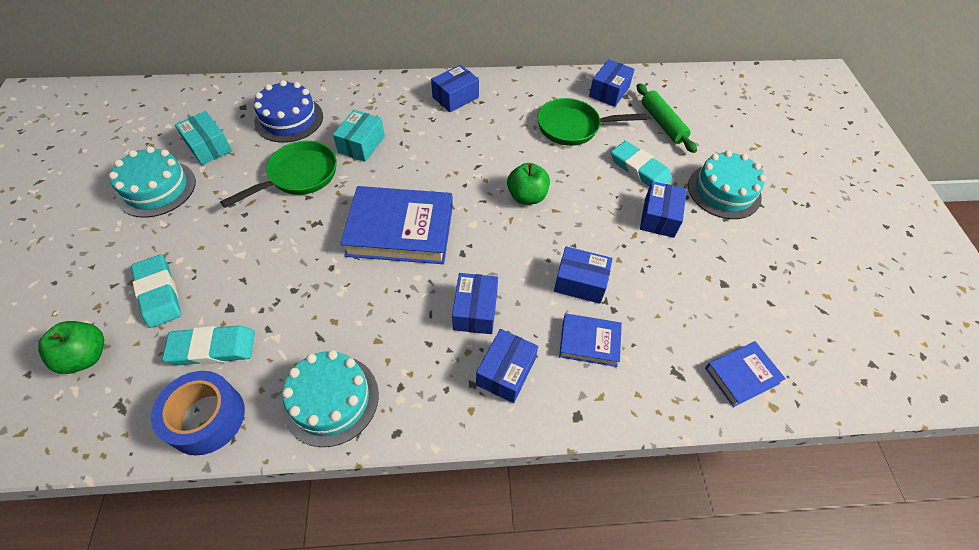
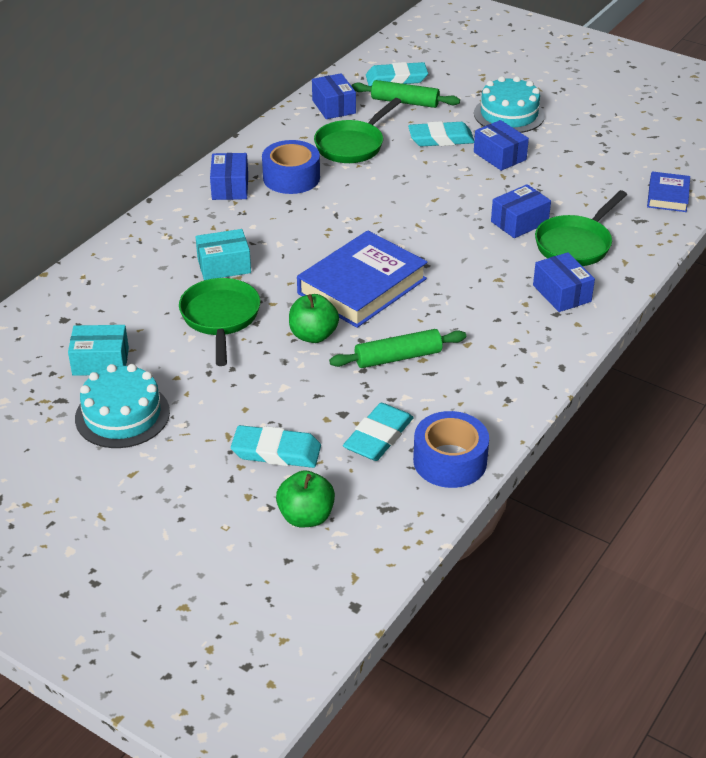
camera: 50 degrees left, 15 degrees down
blue cake [254,80,323,143] -> none
turquoise cake [282,350,379,447] -> none
turquoise box [333,110,385,162] -> turquoise box turned 75 degrees counterclockwise [196,229,251,280]
blue box [452,273,498,334] -> none
green apple [507,163,550,205] -> green apple moved to [289,294,339,343]
blue book [559,313,622,367] -> green pan [535,190,627,266]
none -> blue tape [262,140,320,194]
none -> green rolling pin [329,329,466,368]
none -> turquoise eraser [366,62,428,86]

